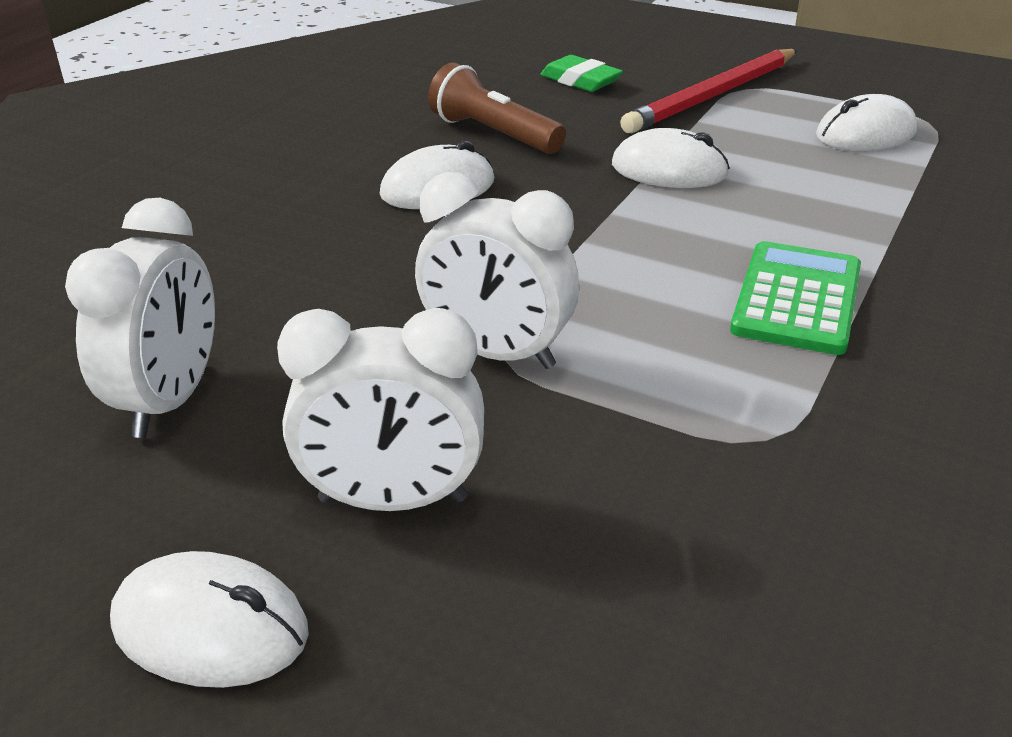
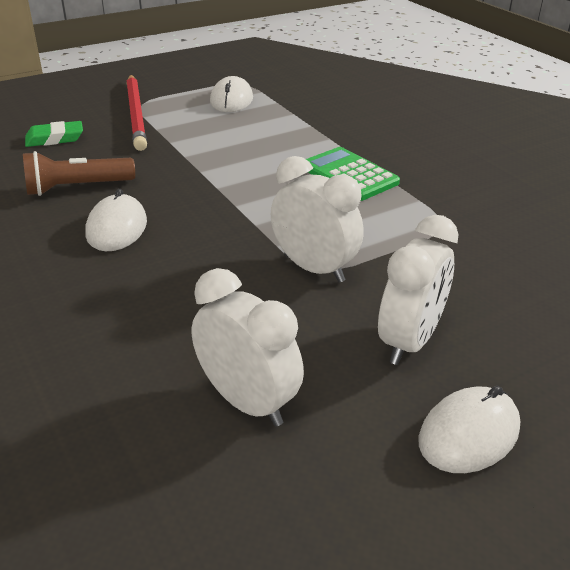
camera: 60 degrees left, 0 degrees up
white clock [415,172,579,369] -> white clock turned 105 degrees counterclockwise [271,156,363,283]
white mouse [612,128,730,188] -> none

